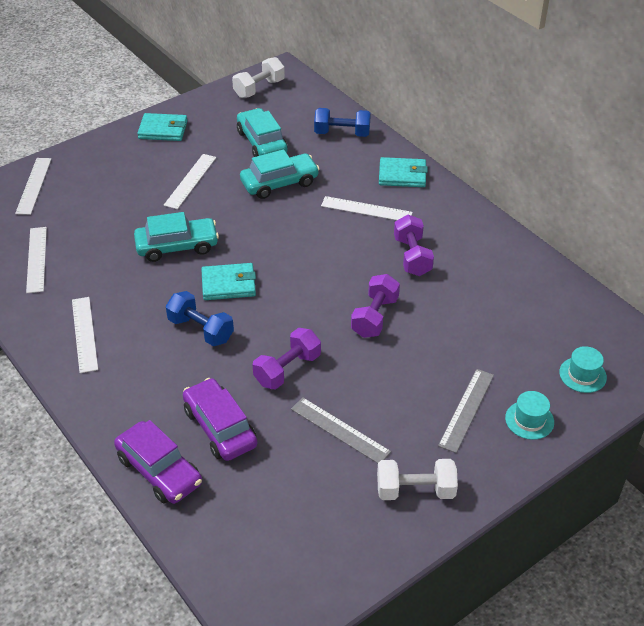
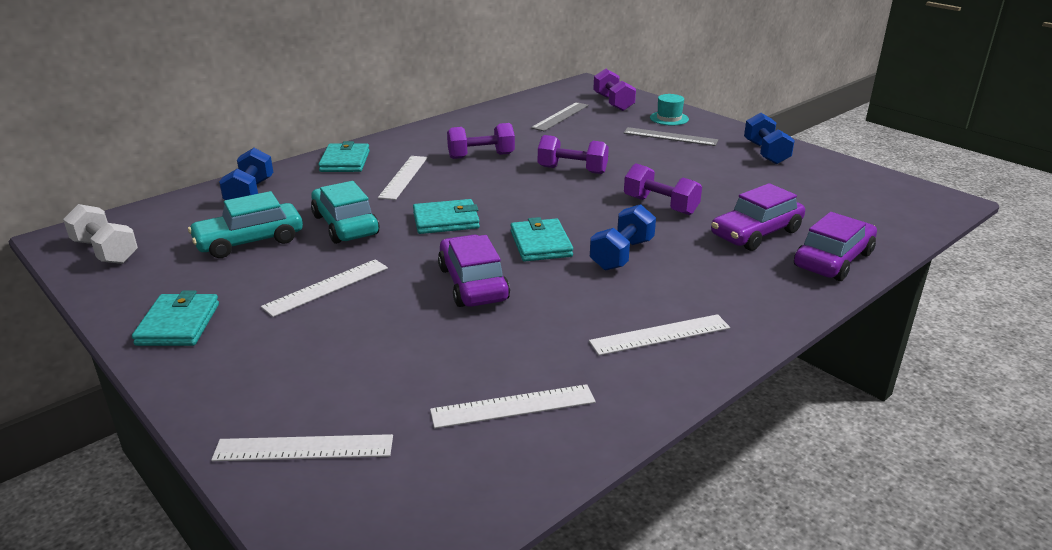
camera: 95 degrees left, 15 degrees down
turquoise car [134,212,219,262] -> purple car [438,235,510,307]
white ruler [164,154,216,209] -> white ruler turned 60 degrees counterclockwise [261,259,388,317]
grey ruler [291,397,391,463] -> grey ruler moved to [531,102,589,131]
white dumbbell [377,459,458,500] -> blue dumbbell [744,113,795,165]
turquoise hat [559,346,607,393] -> purple dumbbell [593,68,636,111]
none -> turquoise wallet [413,199,480,234]

